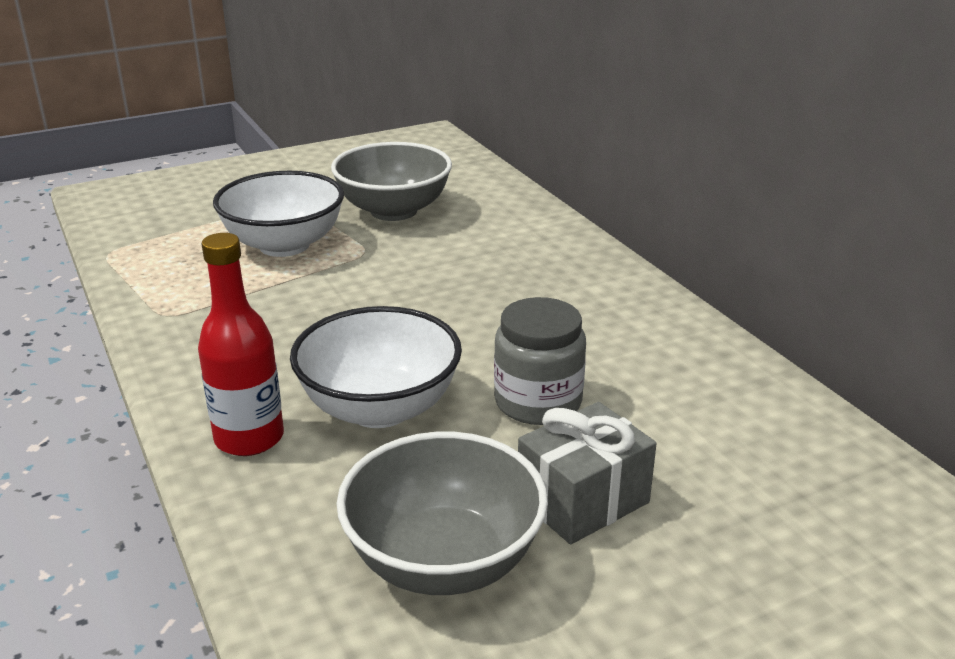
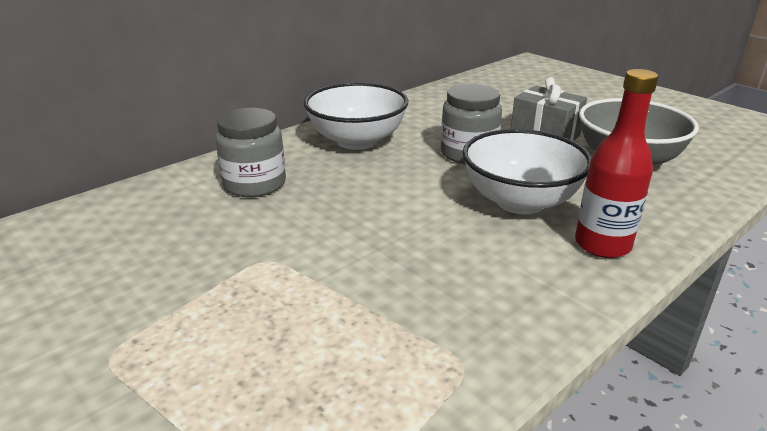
camera: 105 degrees left, 0 degrees up
white bowl [213,171,344,257] -> white bowl moved to [304,83,408,150]
grey bowl [331,142,452,221] -> none
none -> grey jar [215,108,286,197]

